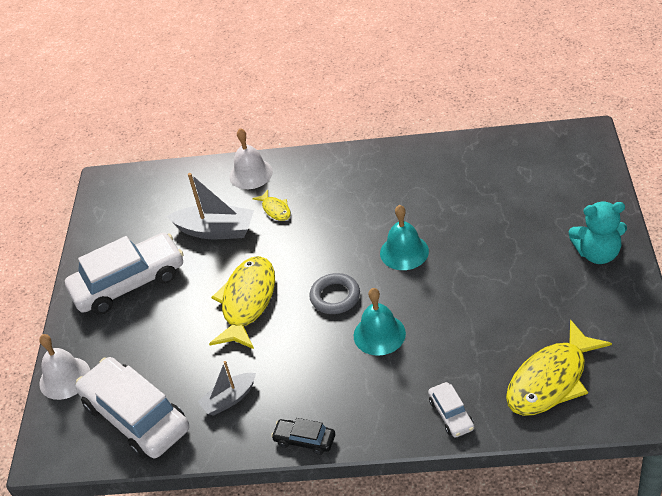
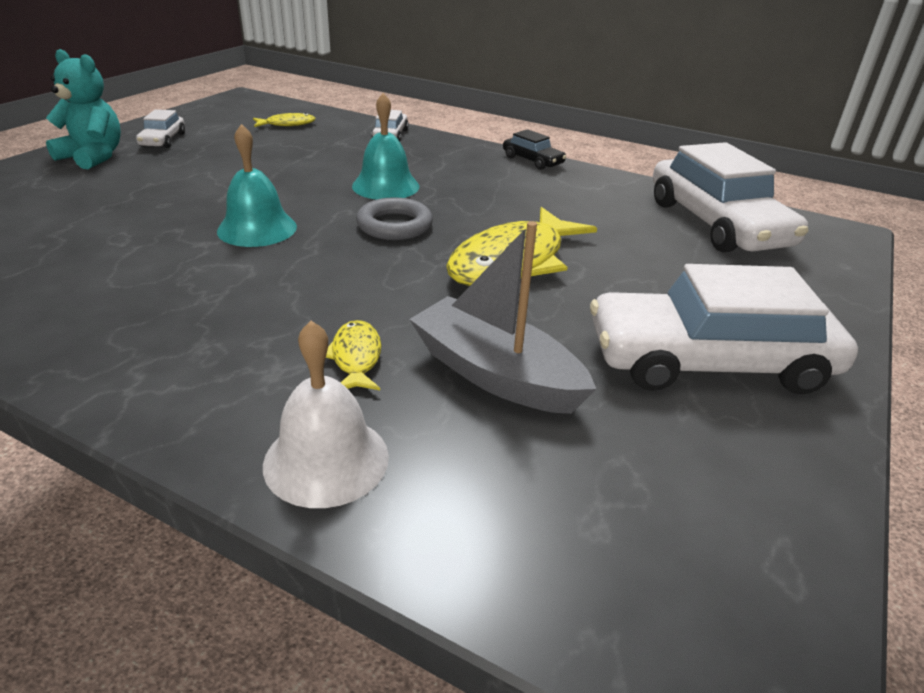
camera: 160 degrees left, 10 degrees down
white bell [39,334,90,400] -> none
grey boat [198,361,256,416] -> none
yellow fish [506,320,612,416] -> yellow fish [253,113,316,127], size x0.47
none -> white car [136,109,185,148]

